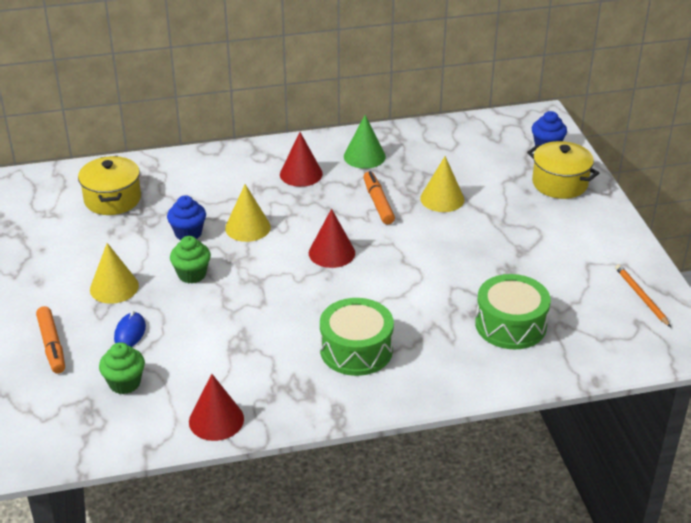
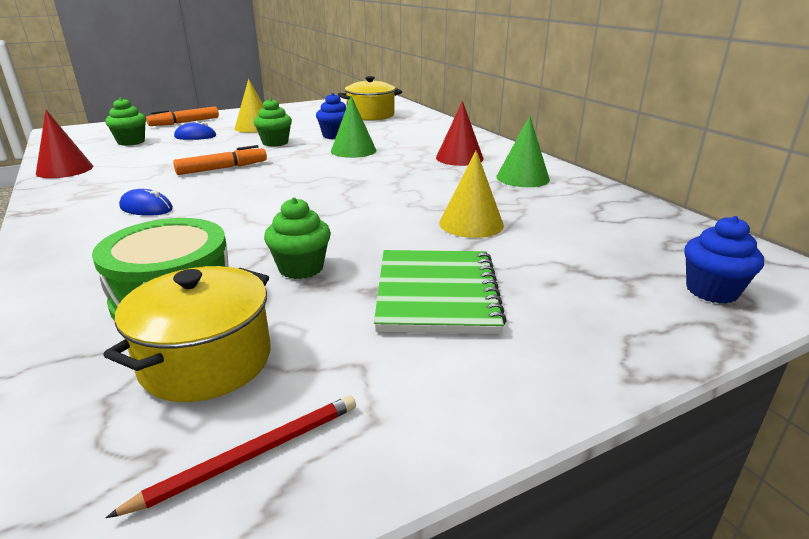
camera: 75 degrees right, 10 degrees down
yellow cone [225,184,271,242] -> green cone [331,96,377,158]
red cone [309,209,355,268] -> none
green drum [320,298,394,376] -> blue mouse [119,189,173,216]
orange marker [364,171,395,225] -> orange marker moved to [173,145,267,175]
yellow pot [527,141,599,199] -> yellow pot moved to [103,266,271,402]
orange pencil [615,264,671,327] -> red pencil [105,395,356,518]
none -> green cupcake [264,197,331,279]
none -> green notebook [374,250,507,334]

